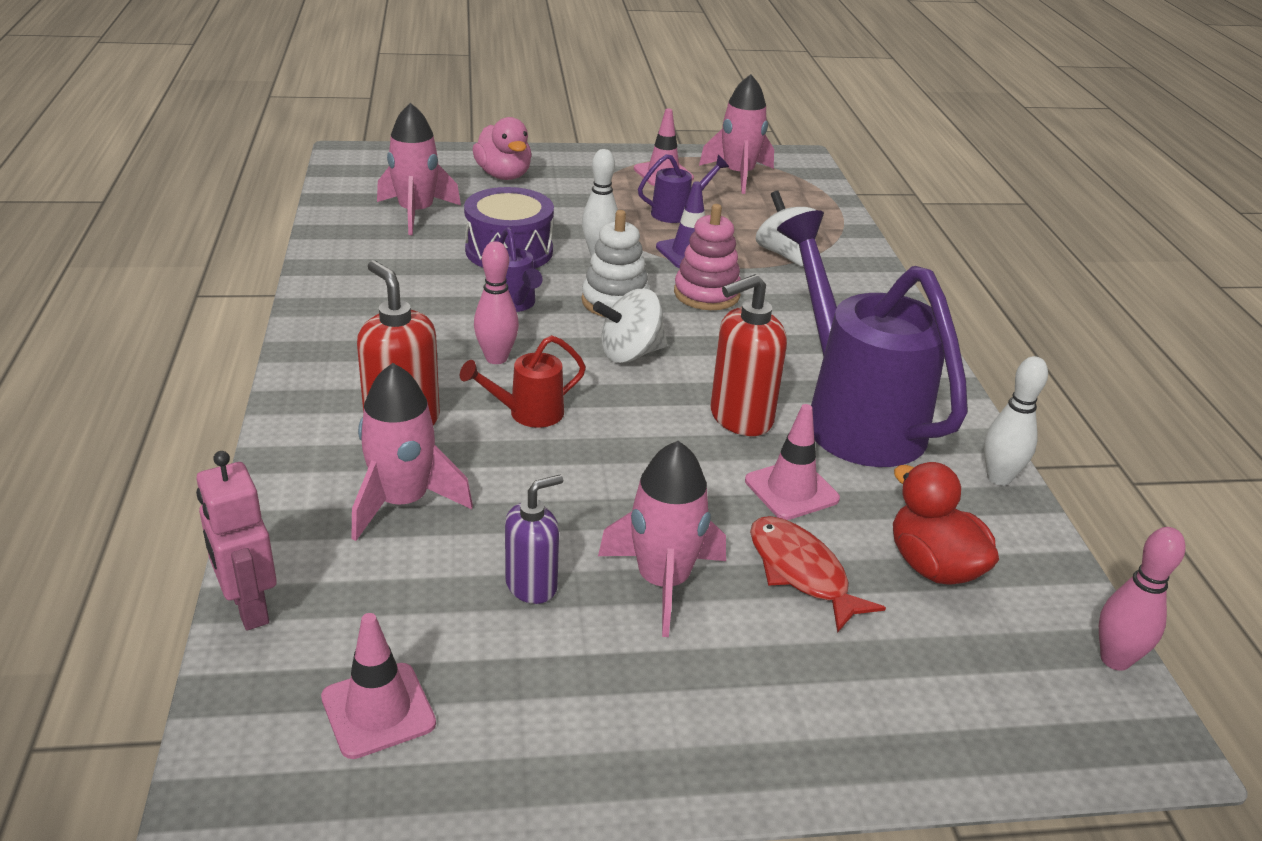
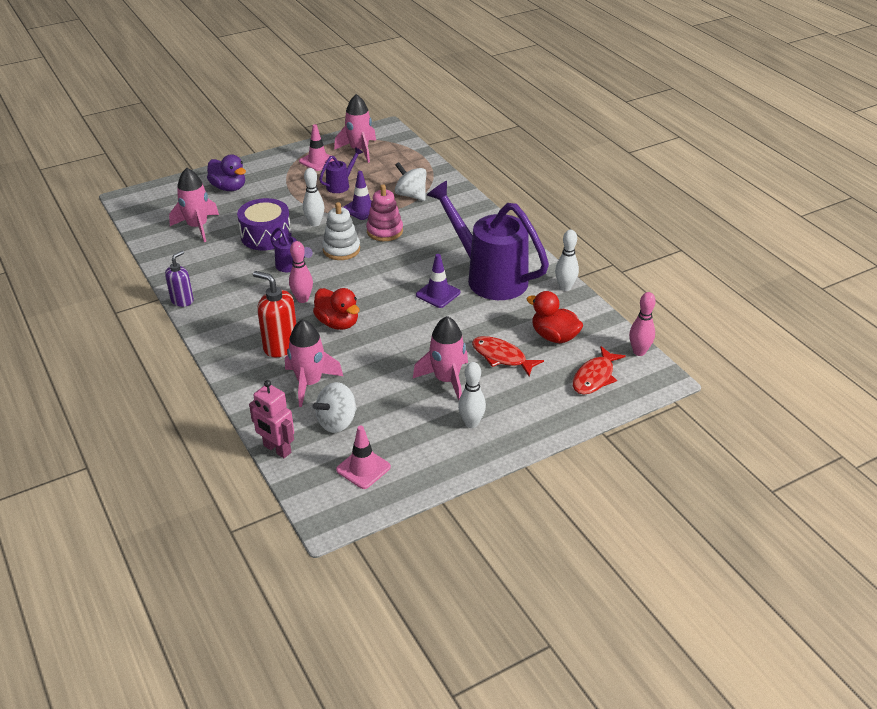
camera: 20 degrees left, 5 degrees up
red watering can [460,335,586,428] -> red duck [313,288,360,330]
pink duck [472,117,532,180] -> purple duck [207,155,246,191]
purple soap dispenser [505,475,563,604] -> purple soap dispenser moved to [165,250,194,307]
white spinning top [593,289,667,363] -> white spinning top moved to [313,382,357,433]
red soap dispenser [710,274,787,436] -> purple traffic cone [416,254,460,308]
pink traffic cone [745,404,840,520] -> none
none -> white bowling pin [458,362,486,428]
none -> red fish [573,346,626,395]

